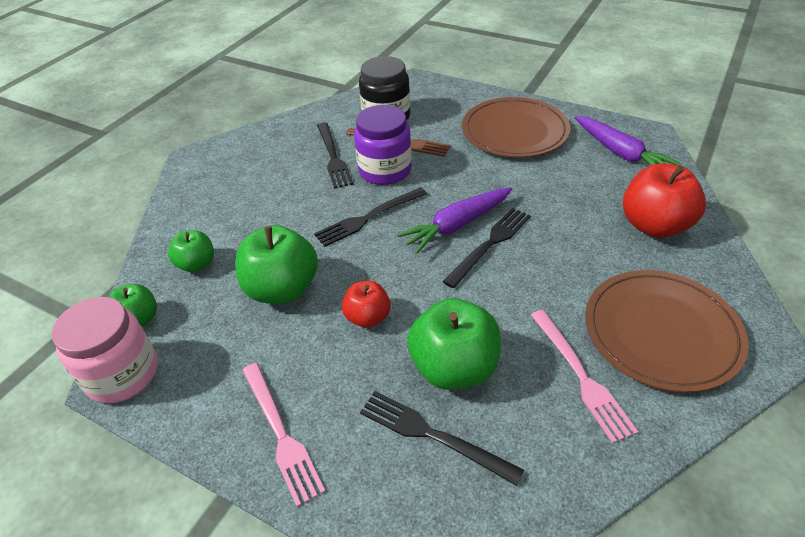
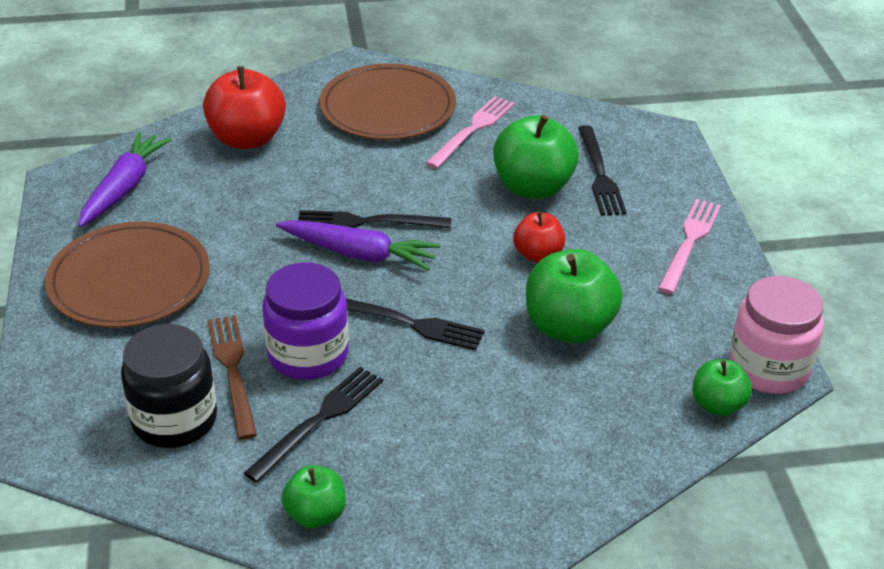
camera: 130 degrees left, 5 degrees down
green apple [168,230,214,272] -> green apple moved to [281,466,346,528]

